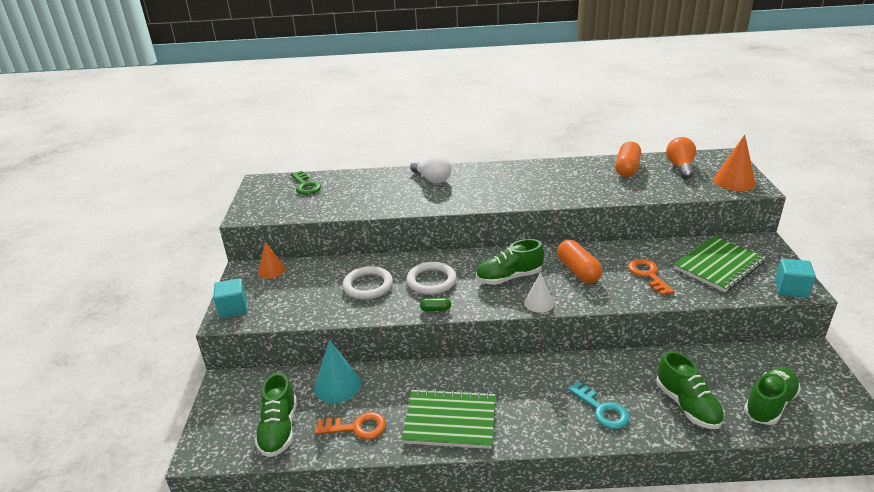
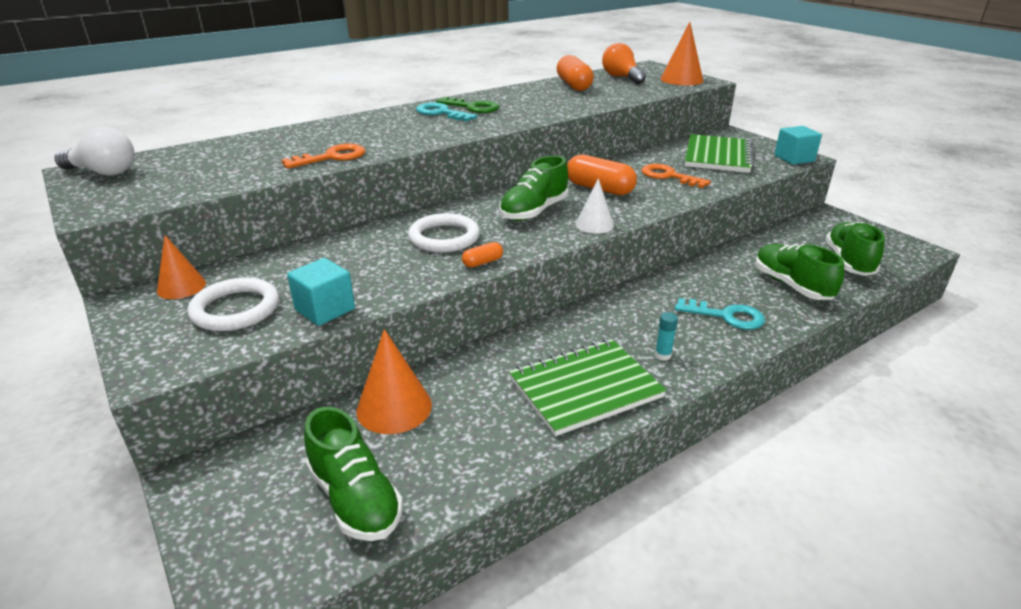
camera: 35 degrees left, 0 degrees up
turquoise cube [213,278,247,318] -> turquoise cube moved to [287,258,355,326]
green key [291,171,321,195] -> green key moved to [436,97,499,113]
turquoise cone [314,340,361,403] -> orange cone [357,329,432,434]
orange key [315,412,386,439] -> orange key moved to [281,144,365,169]
white ring [343,266,393,300] -> white ring moved to [188,278,279,331]
white light bulb [410,155,451,183] -> white light bulb moved to [55,127,135,176]
green capsule [420,298,451,311] -> orange capsule [462,242,503,267]
green shoe [656,351,725,429] -> green shoe turned 150 degrees counterclockwise [755,244,844,300]
none -> turquoise key [416,102,477,122]
none -> turquoise glue stick [655,312,678,361]

